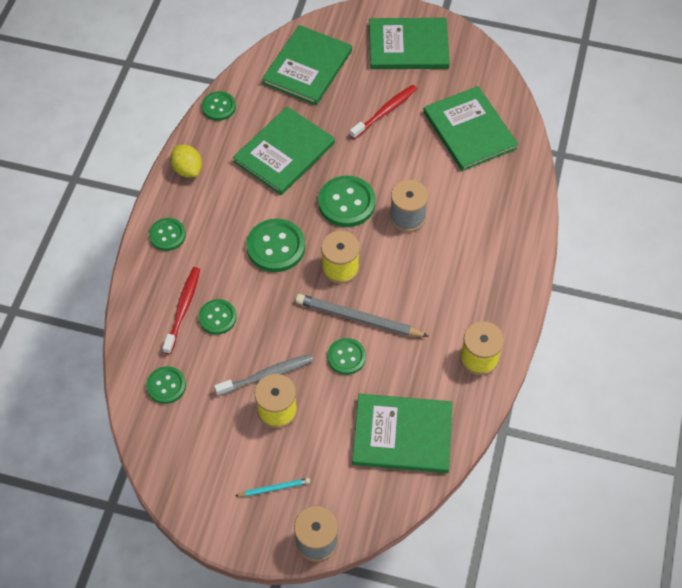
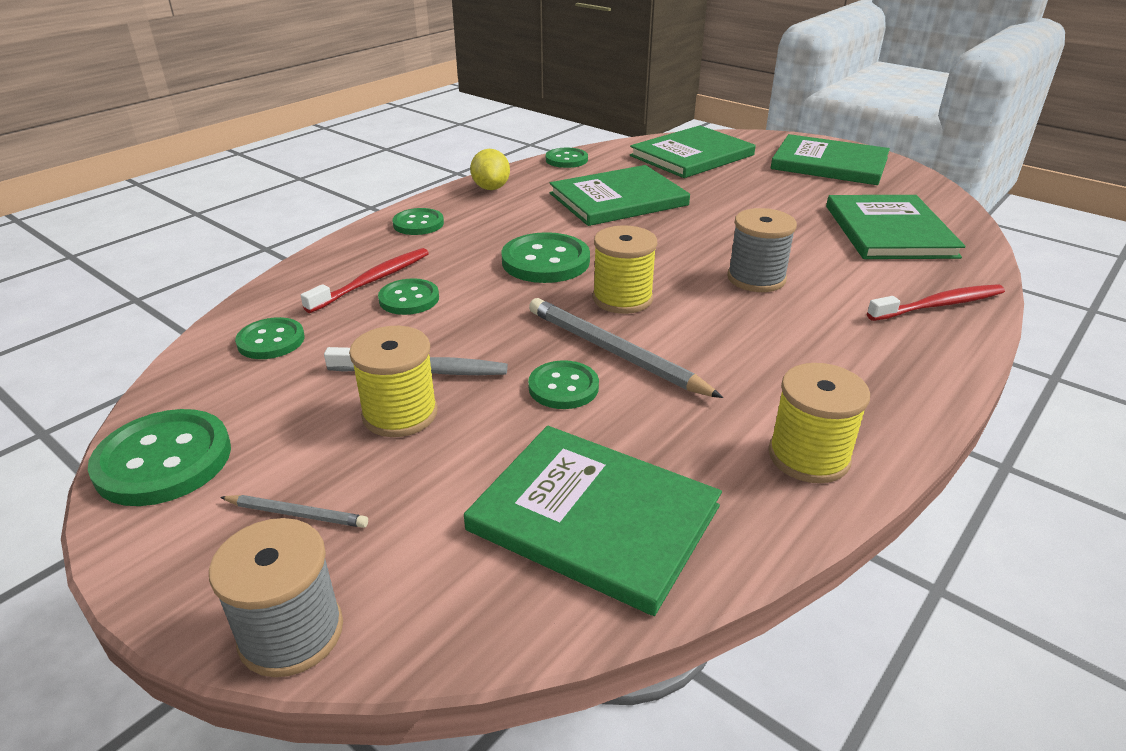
camera: 25 degrees right, 25 degrees down
turquoise pencil [235,478,310,496] -> grey pencil [220,495,368,528]
green button [318,176,376,227] -> green button moved to [88,409,231,506]
red toothbrush [350,85,417,139] -> red toothbrush moved to [867,284,1005,321]

